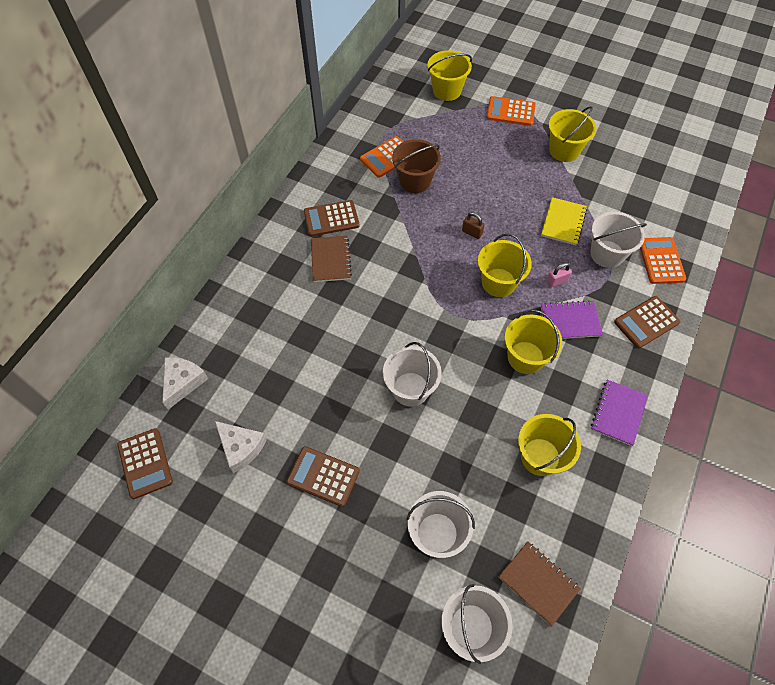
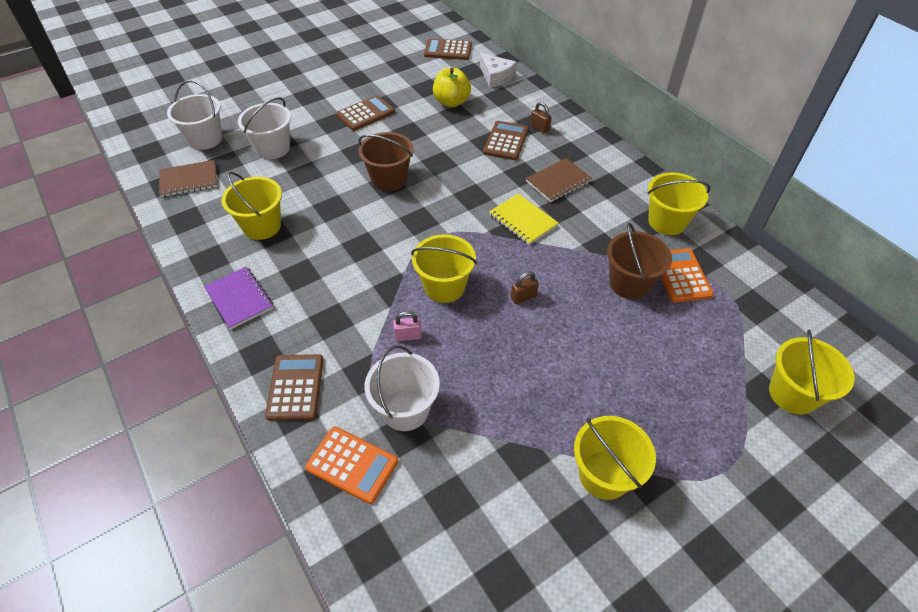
camera: 120 degrees right, 10 degrees down
white cheese [215,421,267,473] -> none
brown calculator [304,200,360,237] -> brown calculator moved to [483,121,529,160]
brown notebook [311,236,352,282] -> brown notebook turned 60 degrees counterclockwise [526,158,592,202]
white bucket [383,342,442,407] -> brown bucket [358,132,414,191]
orange calculator [486,96,536,126] -> none
yellow bucket [504,310,562,374] -> yellow bucket moved to [647,172,710,235]
yellow notebook [541,197,587,245] -> yellow notebook moved to [489,194,559,245]
purple notebook [541,300,603,339] -> none
pink padlock [546,263,572,288] -> pink padlock turned 75 degrees clockwise [393,311,422,341]
none -> yellow apple [433,68,471,107]
none -> brown padlock [530,102,552,134]

